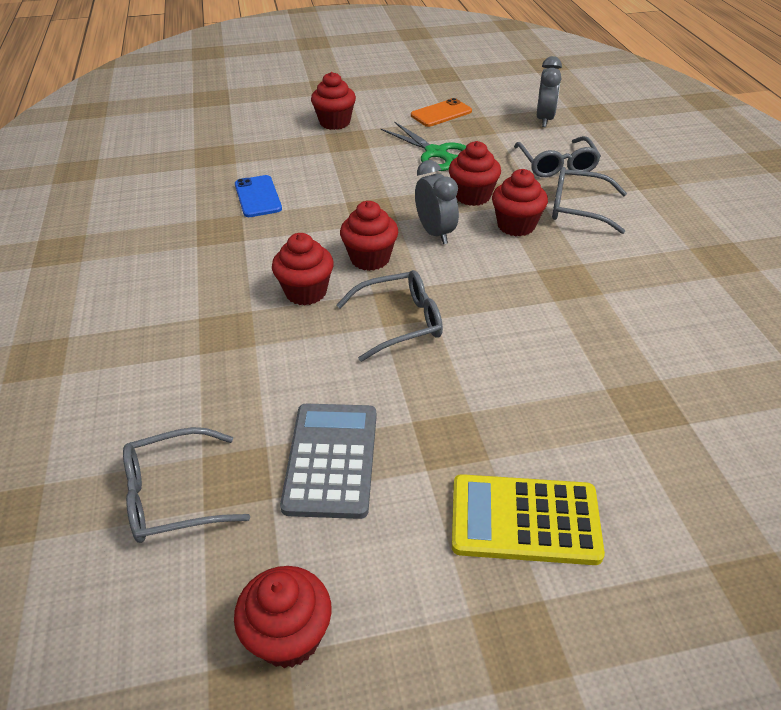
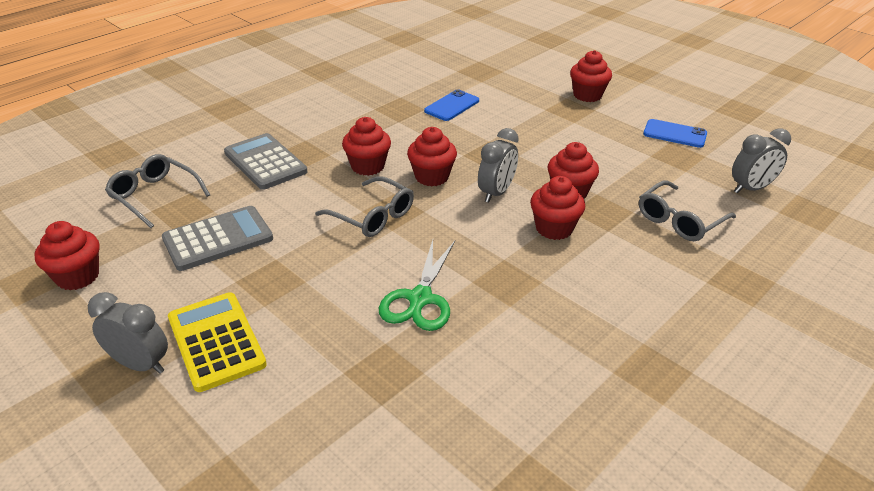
camera: 55 degrees right, 5 degrees down
green scissors [380,121,466,171] -> green scissors moved to [379,240,455,331]
orange phone [411,98,472,127] -> blue phone [643,119,707,148]
grey glasses [552,167,627,234] -> none
none -> grey clock [88,292,168,374]
none -> grey calculator [224,133,308,190]

